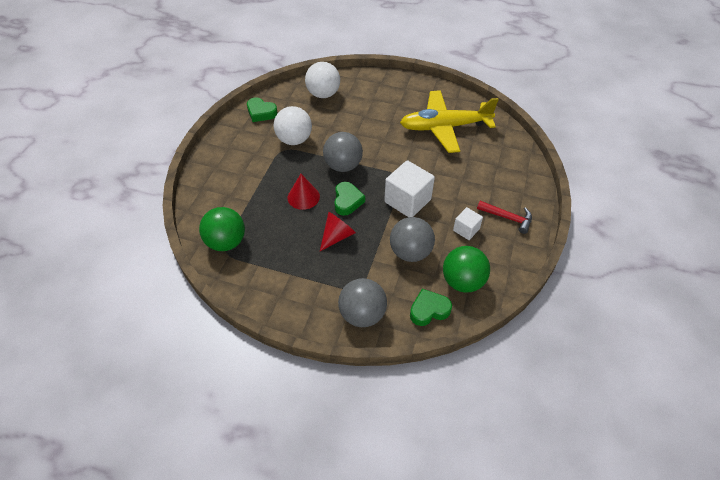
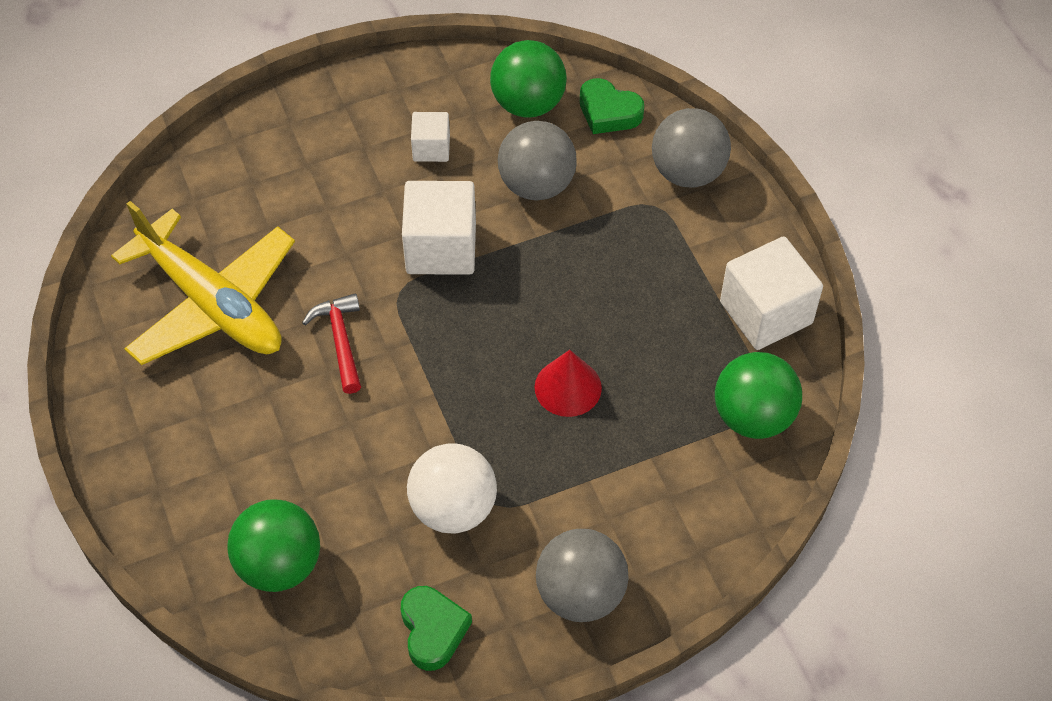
camera: 130 degrees left, 5 degrees up
white ball [305,62,340,98] -> green ball [227,499,320,592]
red cone [320,212,356,251] -> none
grey ball [323,132,363,172] -> grey ball moved to [536,529,628,622]
green heart [334,182,365,216] -> none
red hammer [477,201,532,234] -> red hammer moved to [302,293,361,394]
none -> white cube [720,236,823,350]

